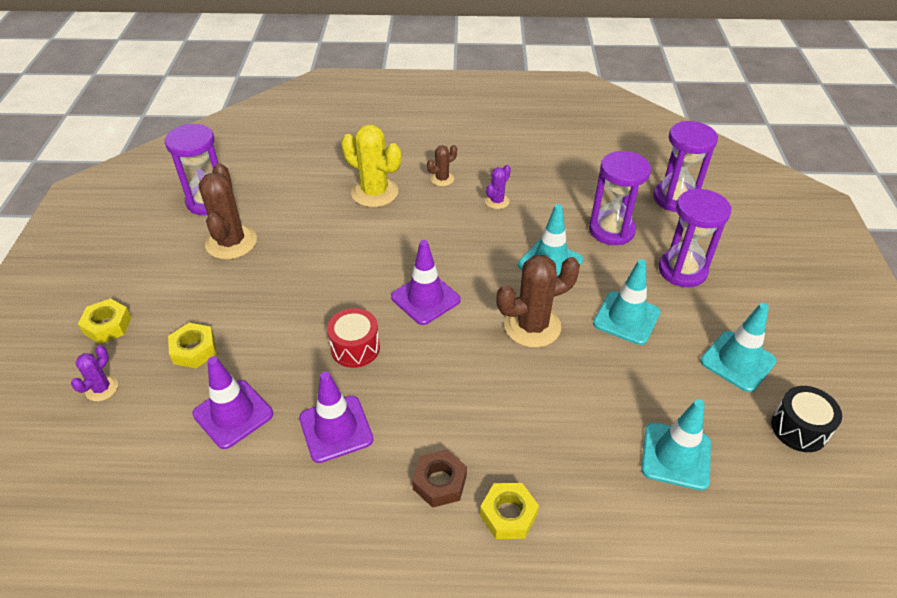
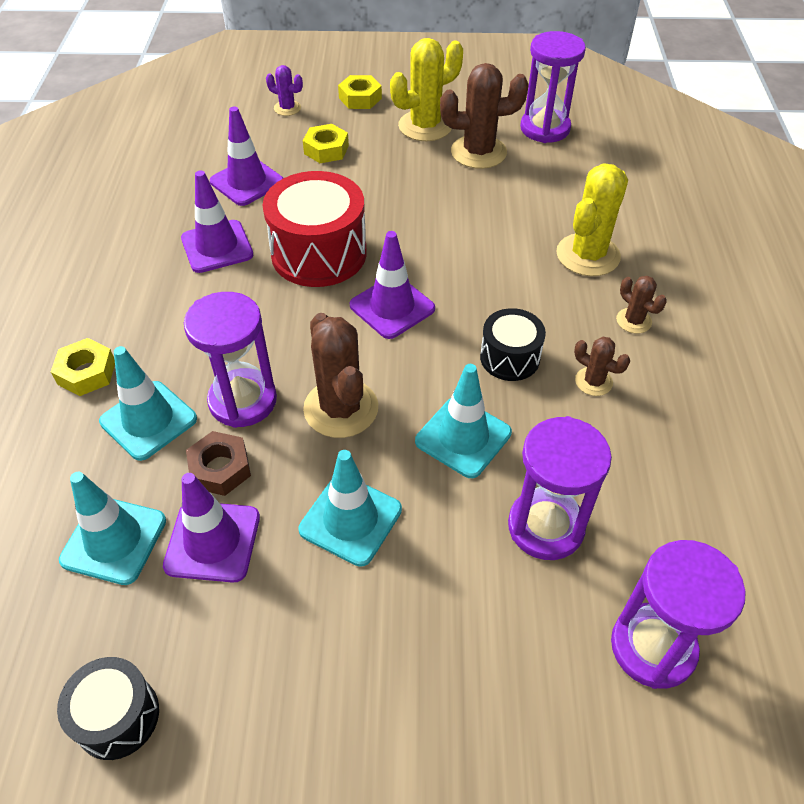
camera: 90 degrees right, 5 degrees up
red drum [327,308,380,368] -> red drum [263,171,367,287], size x1.78
brown nut [412,449,467,508] -> brown nut moved to [186,431,251,496]
purple cactus [485,165,511,209] -> brown cactus [574,337,630,396]
purple hourglass [658,189,731,287] -> purple hourglass moved to [184,292,277,428]
turquoise traffic cone [700,303,777,392] -> turquoise traffic cone moved to [99,346,197,461]
none -> purple traffic cone [163,473,260,583]
none -> yellow cactus [390,38,463,141]
none -> black drum [480,308,546,381]

